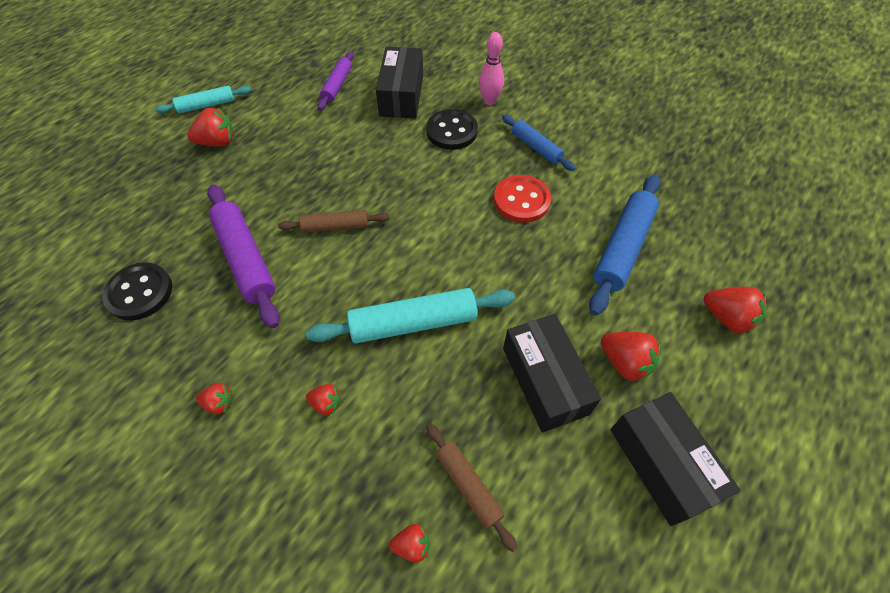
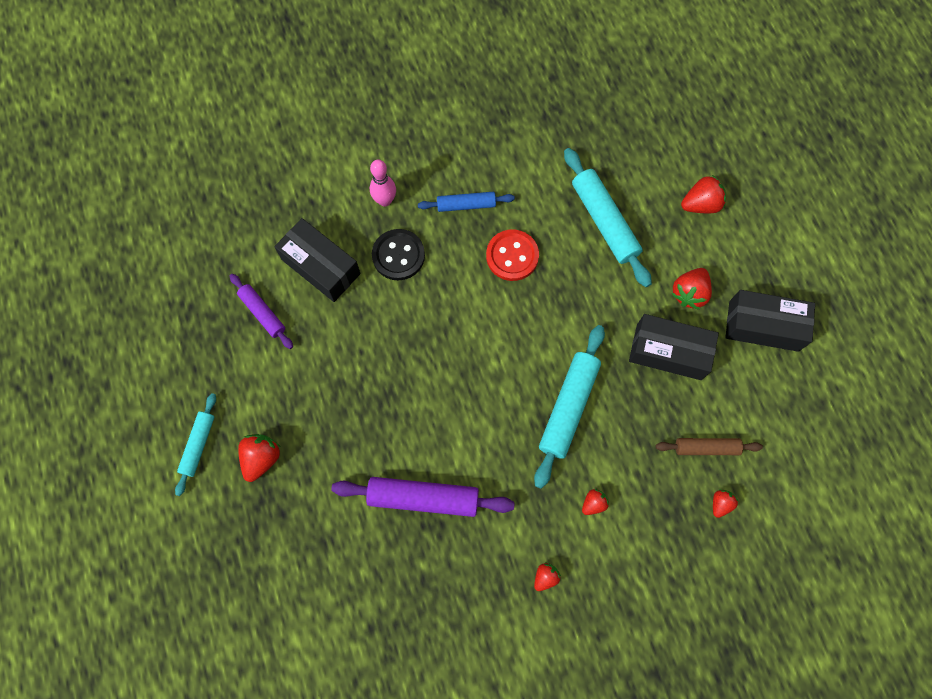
camera: 55 degrees left, 15 degrees up
black button [102,262,172,320] -> none
brown rolling pin [278,210,389,233] -> none
blue rolling pin [589,174,661,316] -> turquoise rolling pin [564,148,652,287]
red strawberry [601,332,661,383] -> red strawberry turned 135 degrees clockwise [672,268,712,310]

